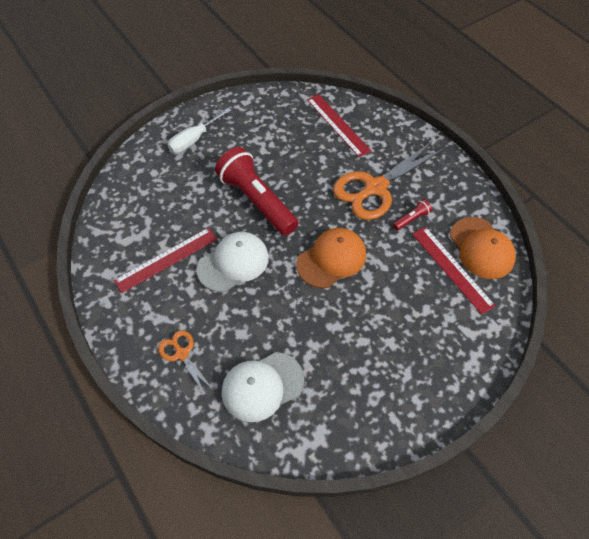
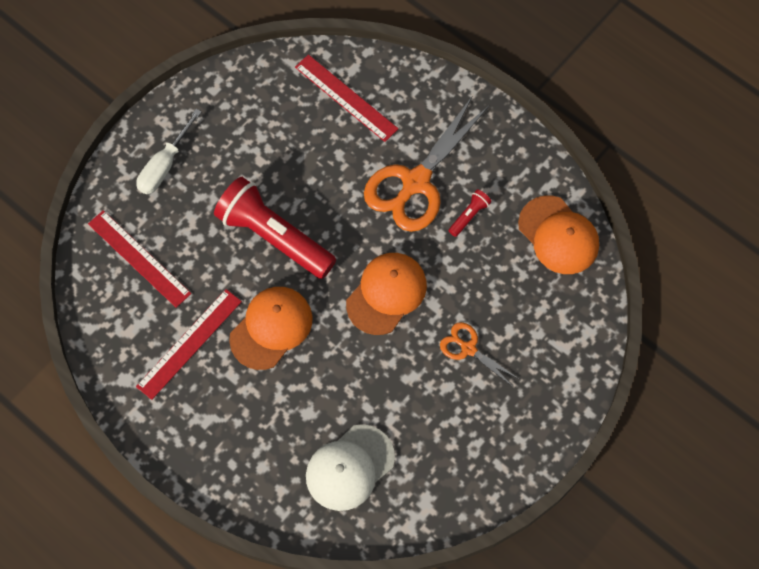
camera: 15 degrees left, 10 degrees up
orange scissors [158,330,213,395] -> orange scissors moved to [440,322,519,387]
white cap [196,232,269,292] -> orange cap [229,287,312,370]
red ruler [412,227,496,315] -> red ruler moved to [88,210,191,308]

